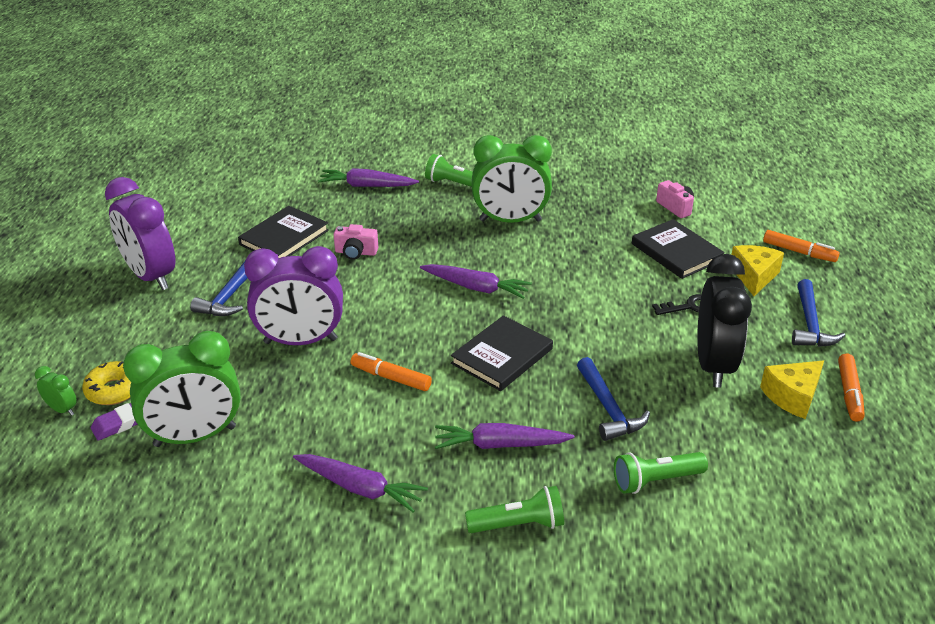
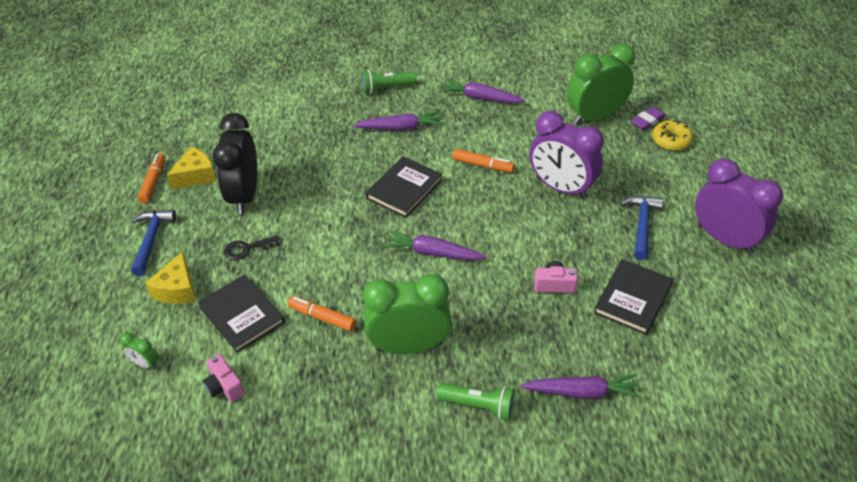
camera: 175 degrees right, 10 degrees up
green clock [35,366,77,416] -> green clock moved to [120,333,158,369]
purple clock [244,246,343,345] -> purple clock turned 135 degrees counterclockwise [529,111,604,199]
blue hammer [577,357,650,441] -> none
green flashlight [614,452,708,494] -> none
orange marker [763,230,840,262] -> orange marker moved to [287,296,356,331]

